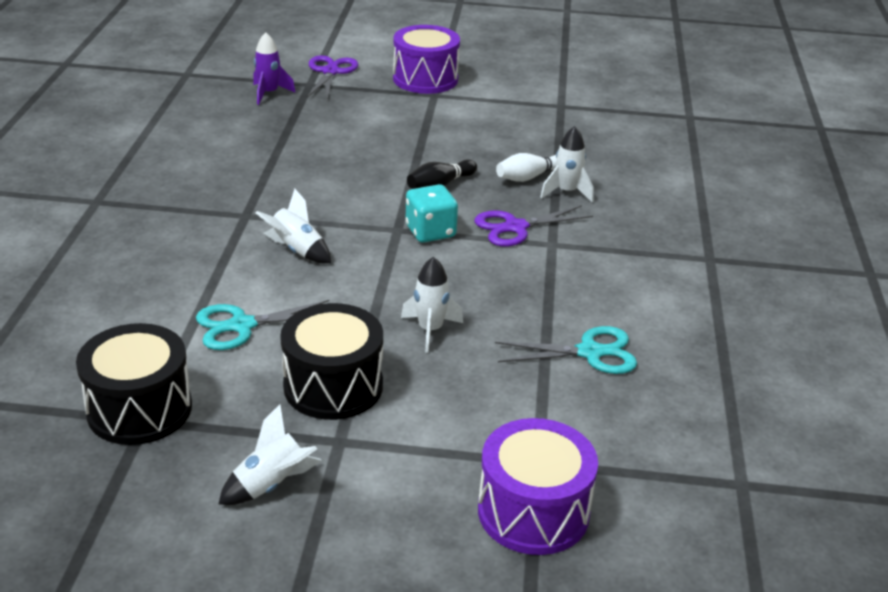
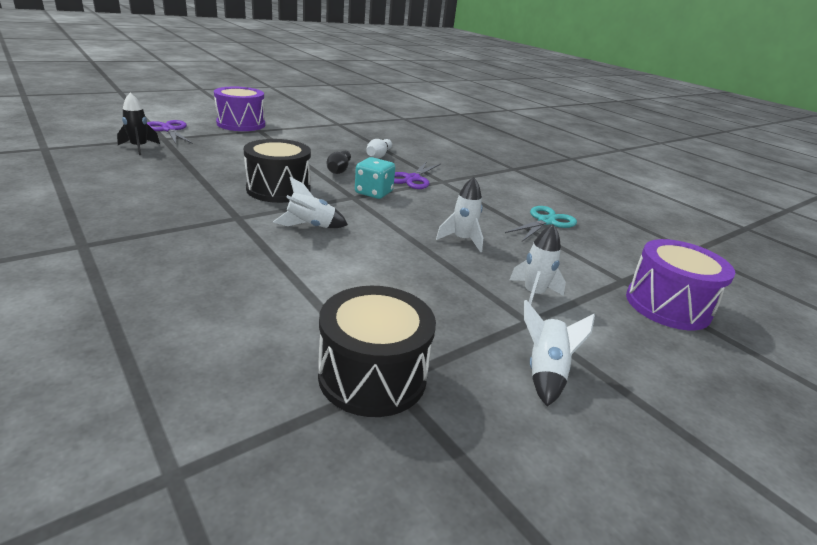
camera: 45 degrees left, 5 degrees down
turquoise scissors [196,300,329,350] -> none
purple rocket [253,32,296,105] -> black rocket [117,93,160,155]
black drum [280,303,383,420] -> black drum moved to [244,139,311,203]
white rocket [540,126,594,202] -> white rocket moved to [510,224,566,305]

